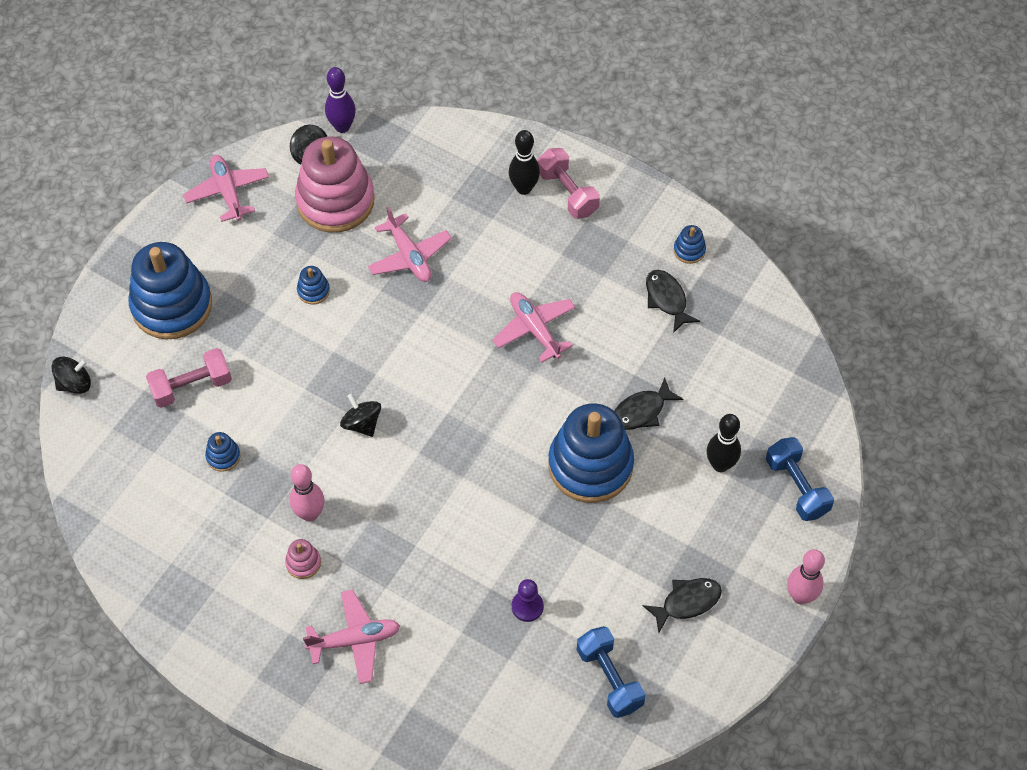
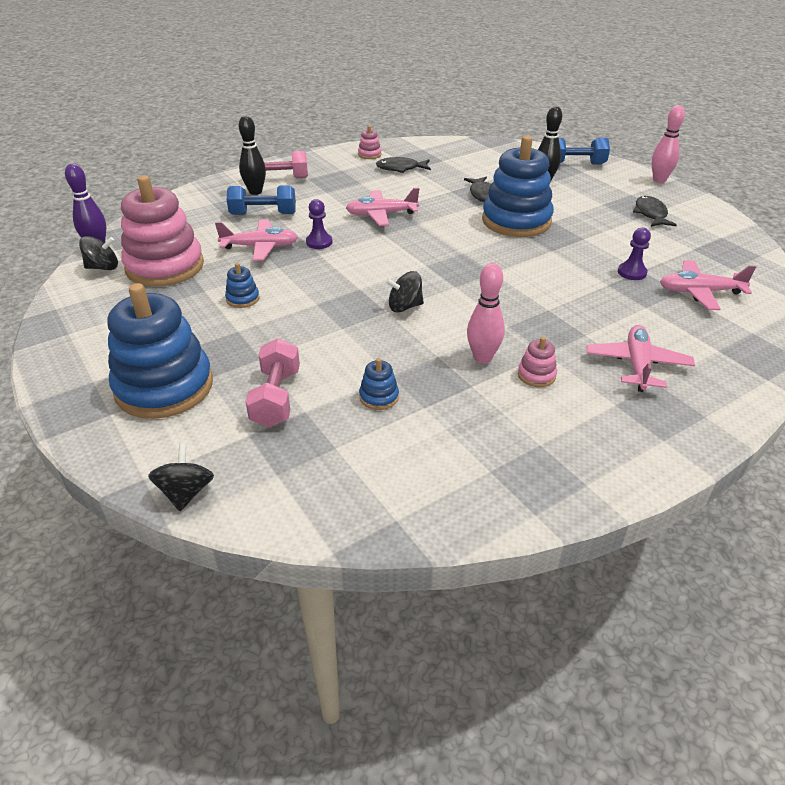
camera: 65 degrees left, 20 degrees down
pink plane [183,155,269,222] -> pink plane moved to [660,260,756,310]
blue dumbbell [577,626,646,718] -> blue dumbbell moved to [227,185,296,215]
blue stacking toy [674,225,706,264] -> pink stacking toy [358,126,382,159]
none -> purple pawn [306,199,332,249]

